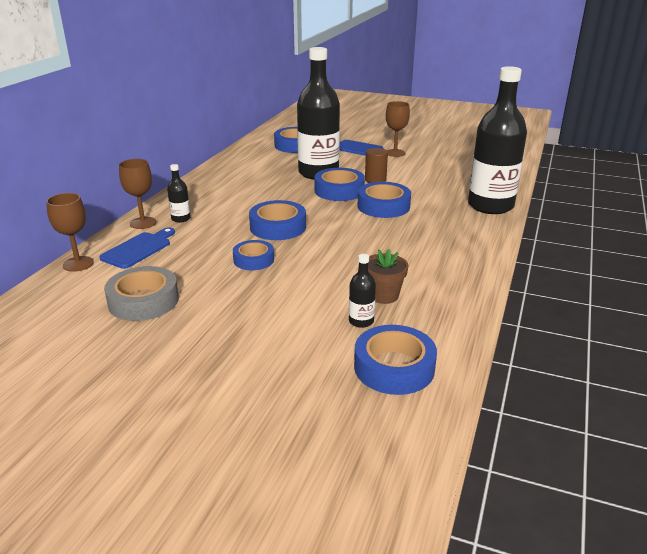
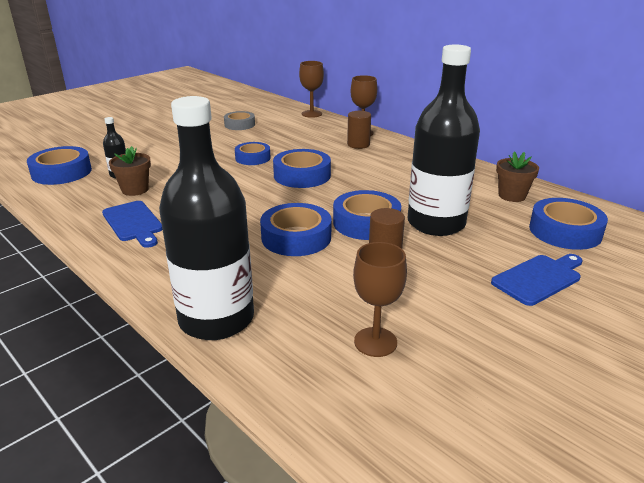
camera: 115 degrees right, 0 degrees up
blue cutting board [99,227,175,269] -> blue cutting board moved to [102,201,162,248]
grey tape [104,266,179,321] -> grey tape [224,111,255,130], size x0.66
black bottle [167,164,191,223] -> brown cylinder [347,111,371,149]
brown goblet [386,101,410,157] -> brown goblet moved to [353,242,407,357]
none -> brown flower pot [496,151,539,202]

